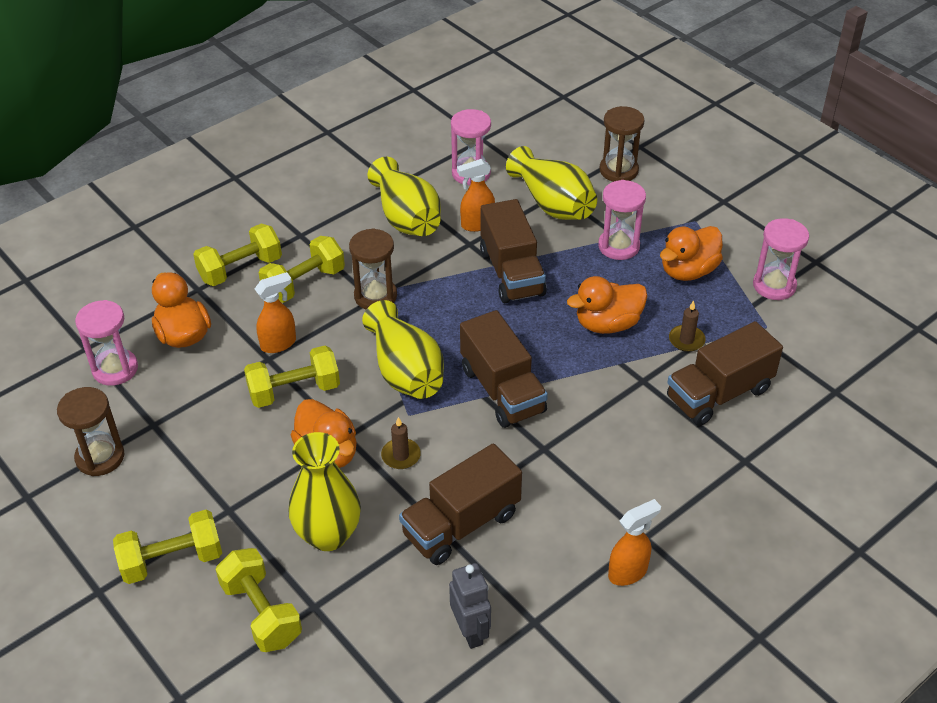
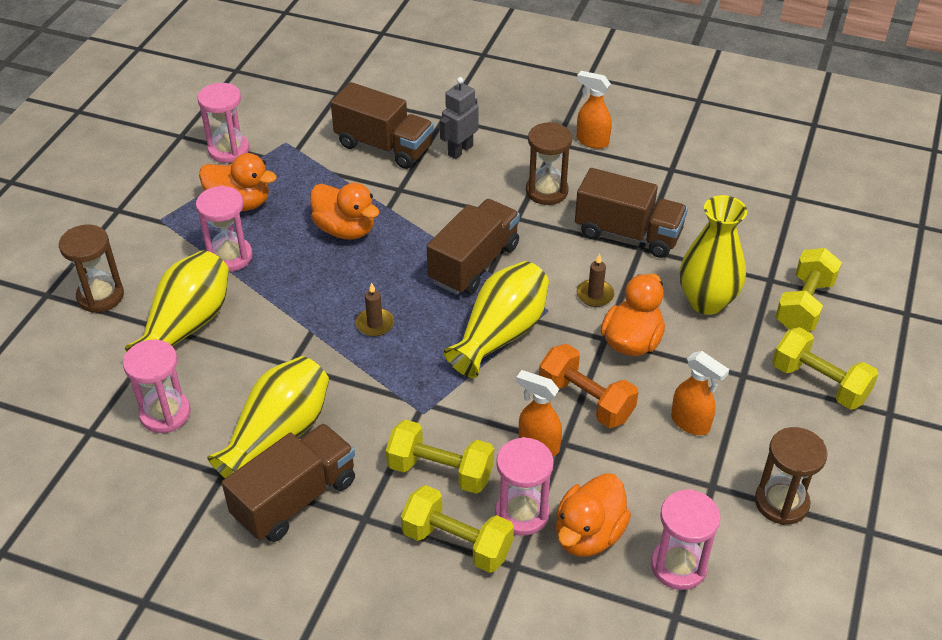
camera: 120 degrees left, 0 degrees up
yellow dumbbell [244,346,340,408] -> orange dumbbell [539,344,639,428]
brown hourglass [349,228,397,309] -> brown hourglass moved to [526,122,572,205]
grey robot [449,563,491,649] -> grey robot moved to [440,77,479,159]
orange spray bottle [457,159,495,232] -> orange spray bottle moved to [671,351,730,435]
brown truck [480,199,547,303] -> brown truck moved to [222,423,355,542]
brown candle [669,301,705,352] -> brown candle moved to [356,283,394,337]
none -> pink hourglass [495,437,554,536]

